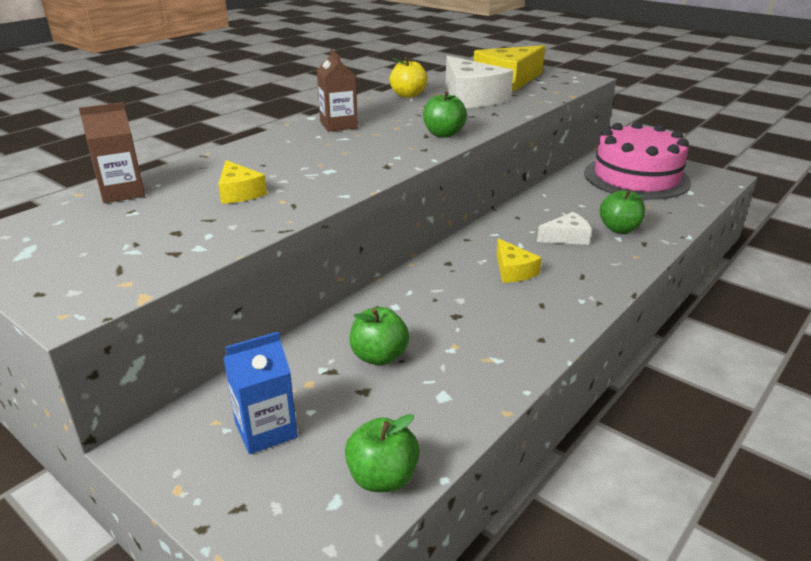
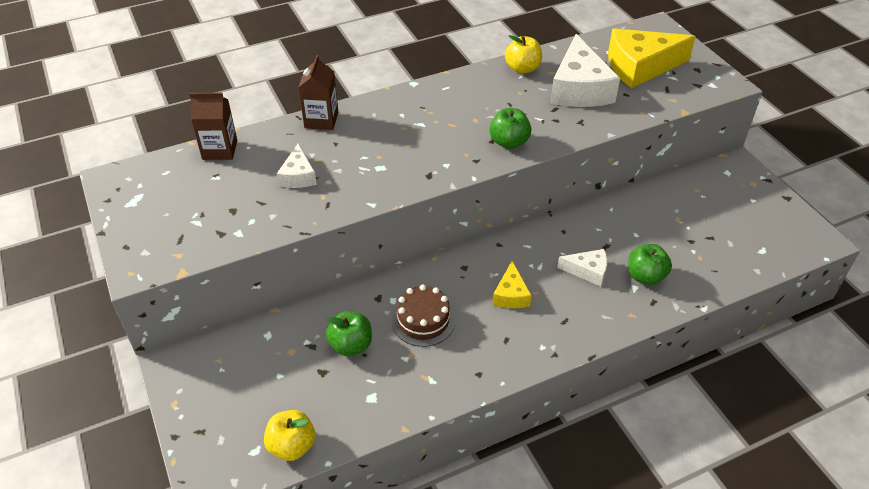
camera: 25 degrees right, 15 degrees up
yellow cheese [218,160,267,204] -> white cheese [277,144,317,188]
blue carton [223,332,298,454] -> none
brown carton [317,49,358,132] -> brown carton moved to [298,55,338,130]
green apple [345,414,420,492] -> yellow apple [264,410,316,461]
pink cake [584,121,691,200] -> none
none -> brown cake [392,284,455,347]

